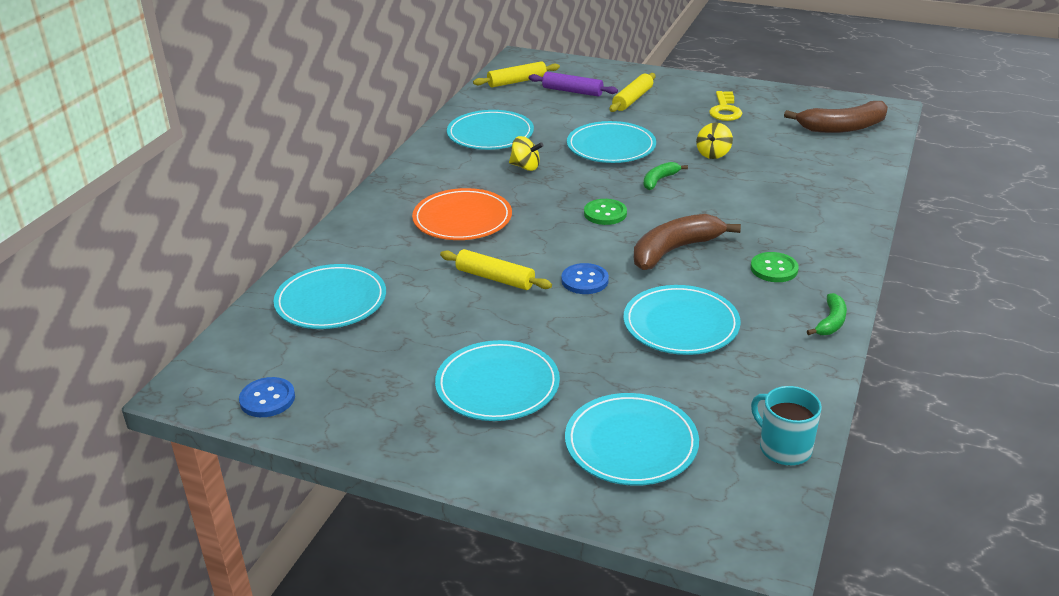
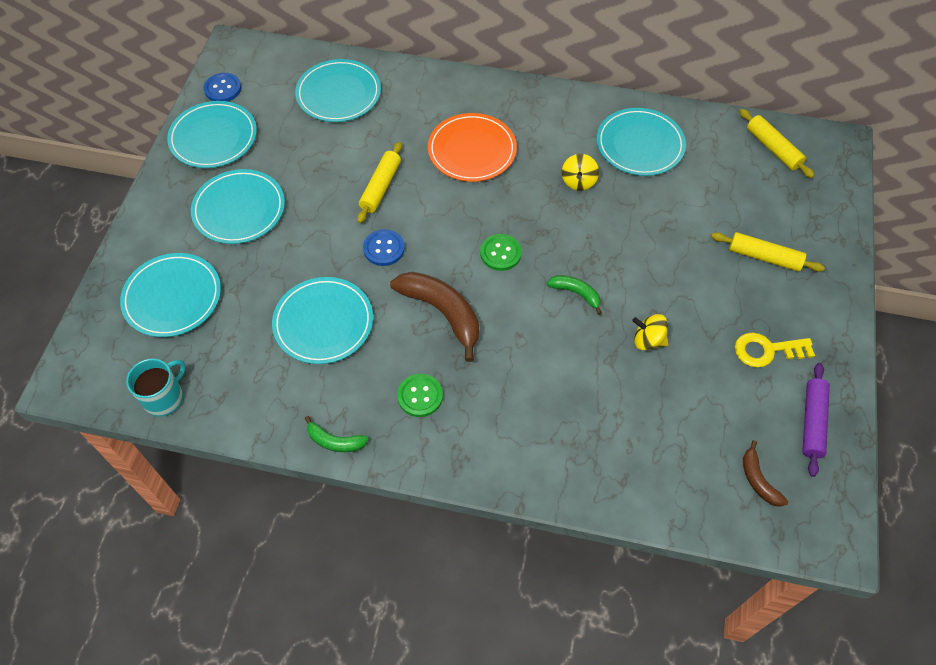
camera: 80 degrees right, 25 degrees up
purple rolling pin [529,72,618,97] -> purple rolling pin moved to [802,363,830,477]
turquoise plate [567,121,656,163] -> turquoise plate moved to [167,101,257,168]
brown banana [784,101,888,133] -> brown banana [743,440,788,507], size x0.53

